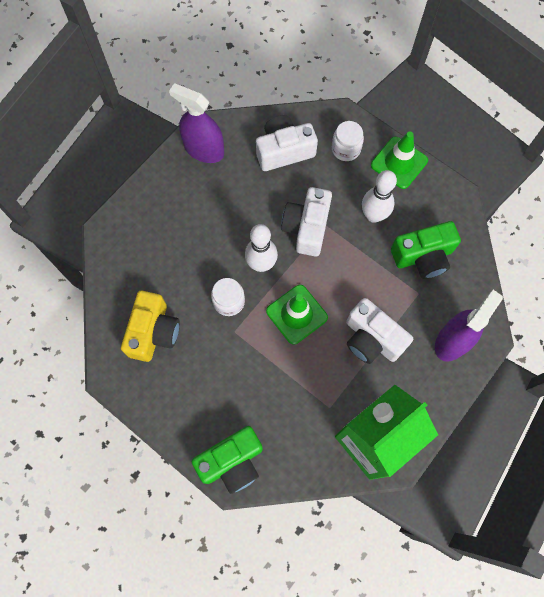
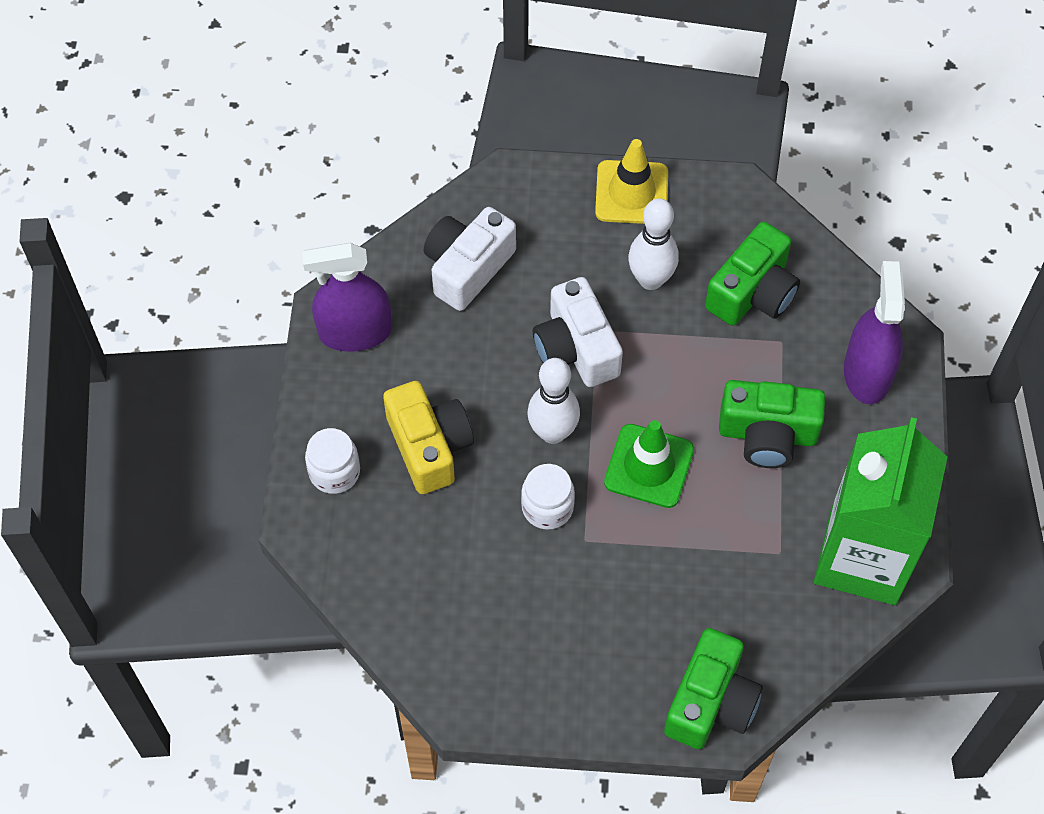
camera: 35 degrees left, 10 degrees down
yellow camera [121,291,180,362] -> yellow camera moved to [383,381,474,494]
white jar [332,121,364,161] -> white jar moved to [305,428,360,494]
white camera [346,298,413,364] -> green camera [719,380,825,468]
green traffic cone [371,131,428,189] -> yellow traffic cone [595,139,668,224]

